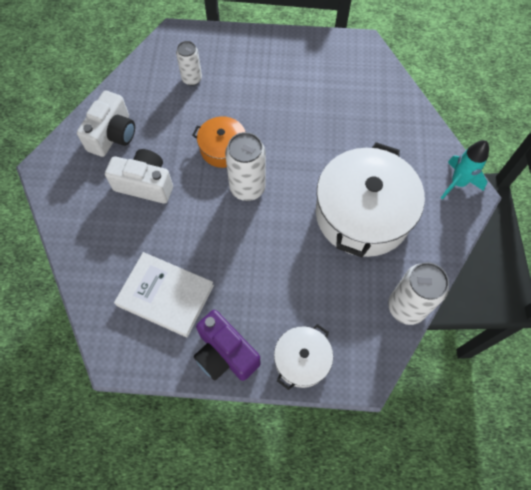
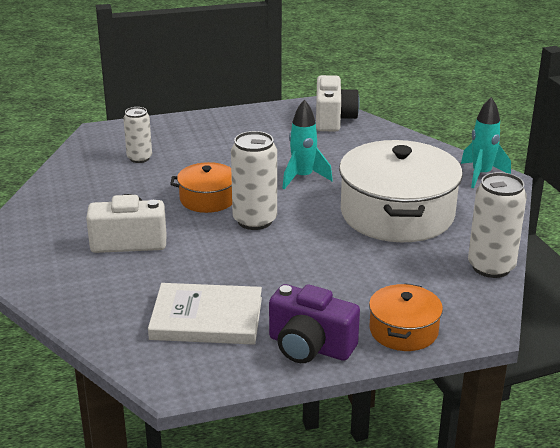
camera: 20 degrees left, 35 degrees down
white camera [77,91,135,157] -> white camera moved to [316,75,360,132]
white pot [274,324,333,390] -> orange pot [369,283,443,351]
none -> turquoise rocket [282,100,333,189]

